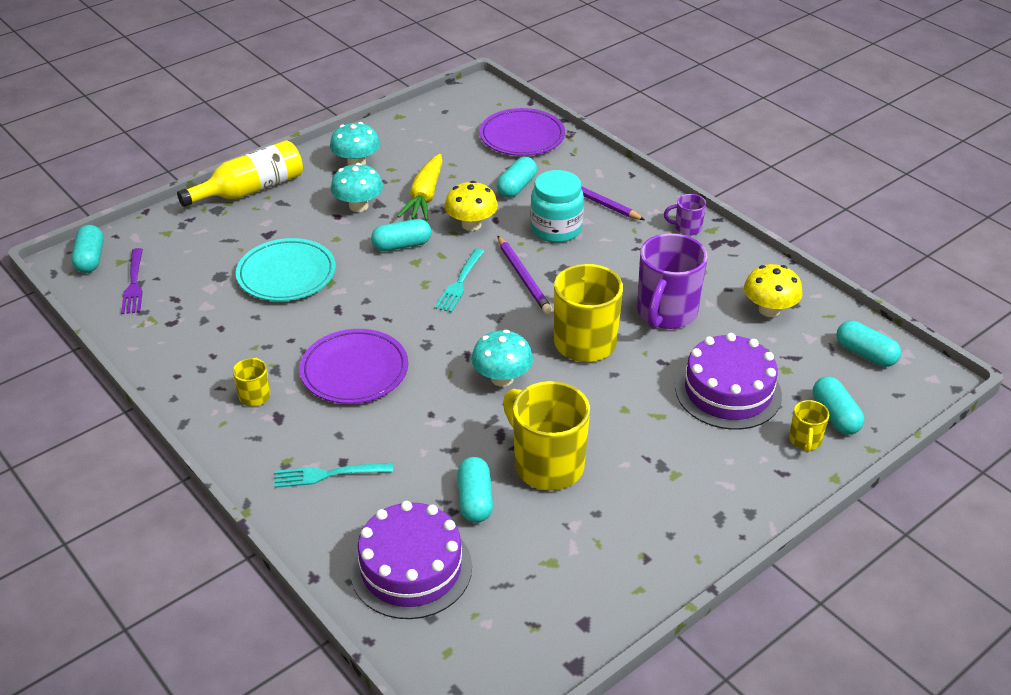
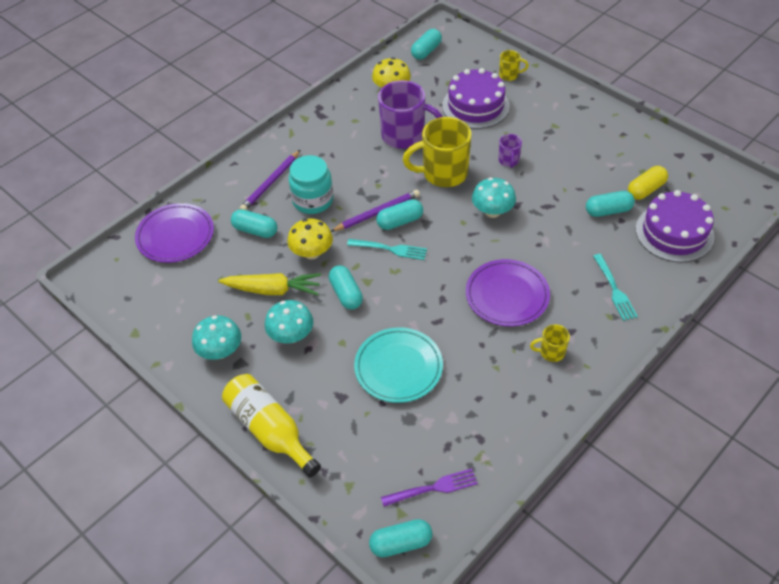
camera: 95 degrees left, 10 degrees up
yellow mug [503,381,590,490] -> none
purple mug [664,194,706,236] -> purple mug moved to [498,134,522,168]
turquoise capsule [813,376,864,435] -> turquoise capsule moved to [376,199,423,230]
none -> yellow capsule [628,166,668,200]

